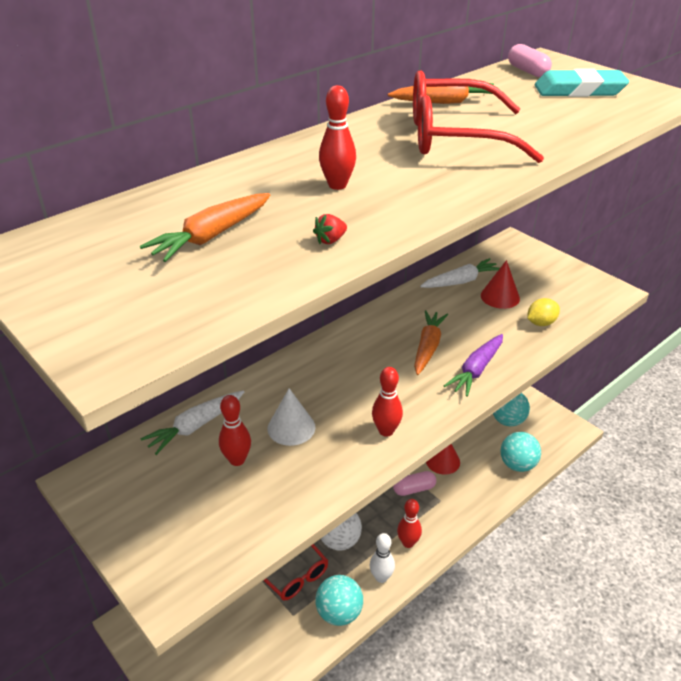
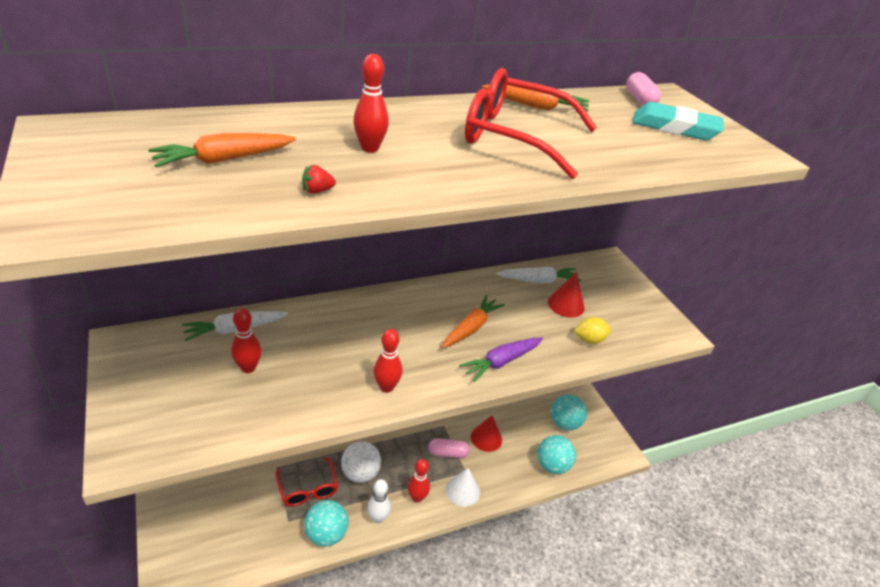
camera: 15 degrees right, 0 degrees up
white cone [268,388,315,446] -> white cone moved to [446,468,480,507]

